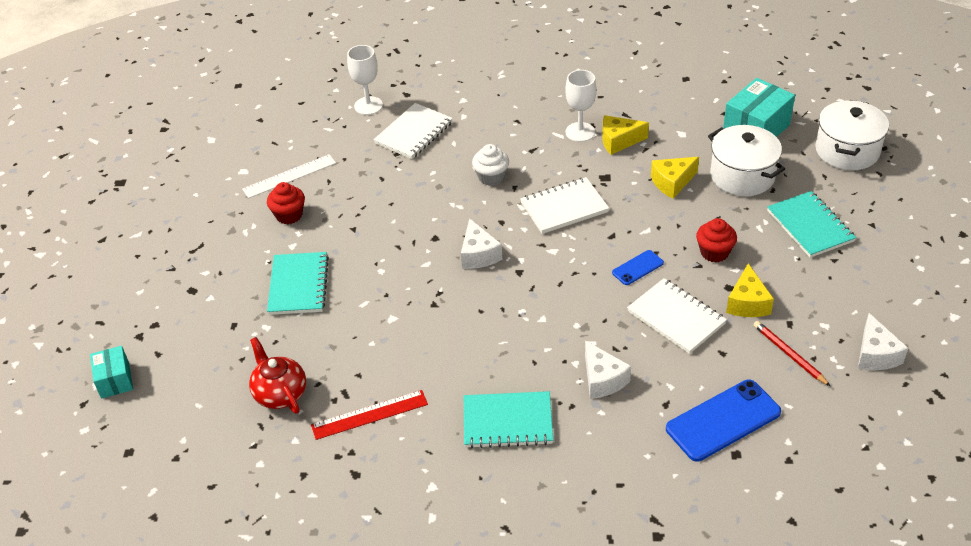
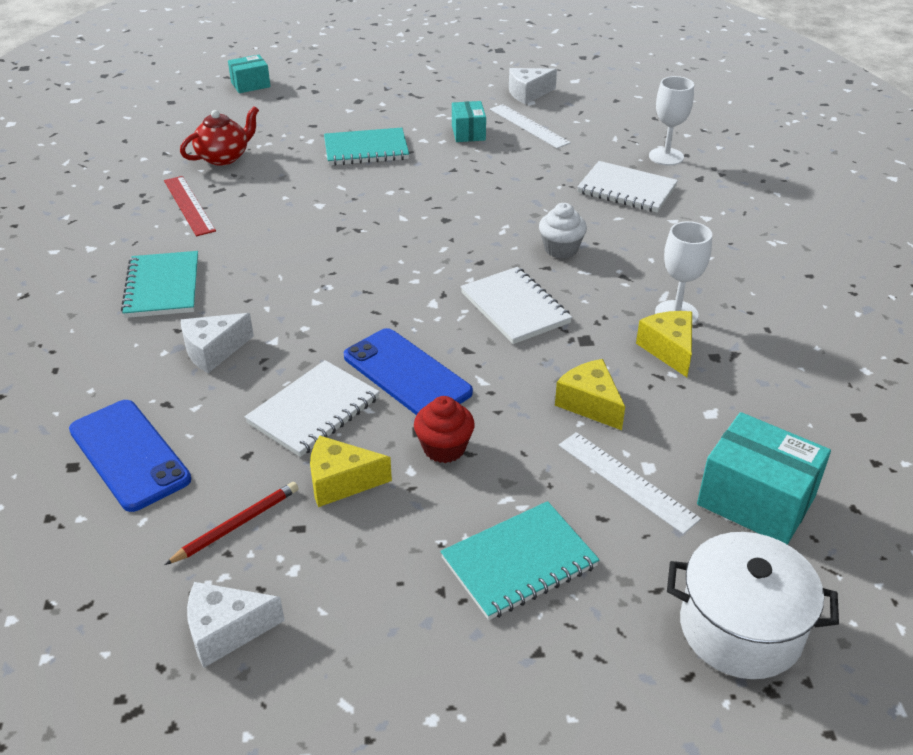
camera: 80 degrees right, 5 degrees down
red cupcake [267,182,305,224] -> turquoise box [452,101,486,142]
white cheese [461,218,502,269] -> white cheese moved to [509,68,557,104]
blue phone [612,250,664,285] -> blue phone [344,328,473,415], size x1.94
white pot [708,125,785,196] -> white ruler [559,432,701,534]

